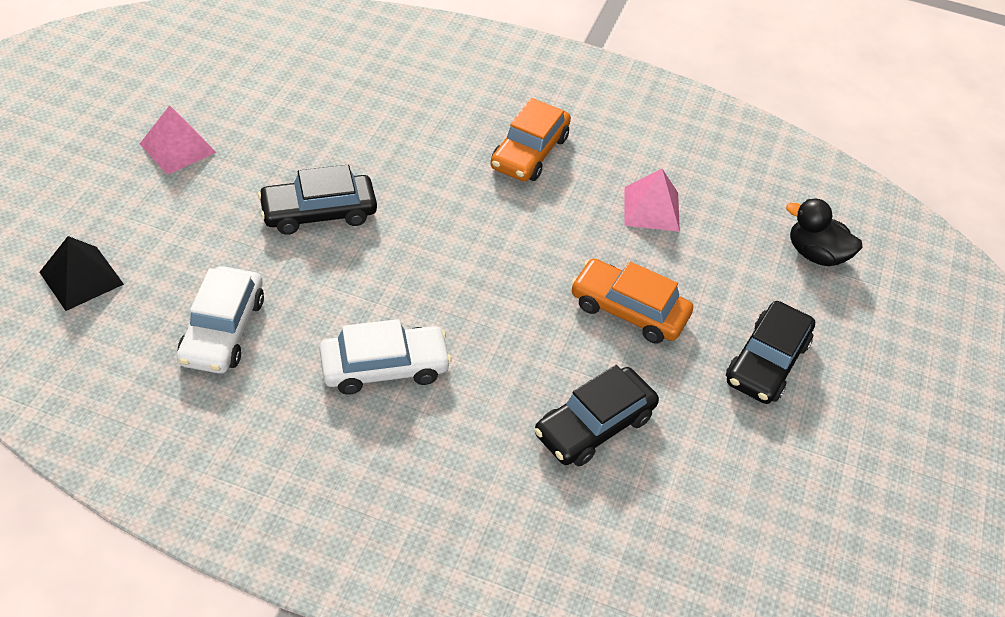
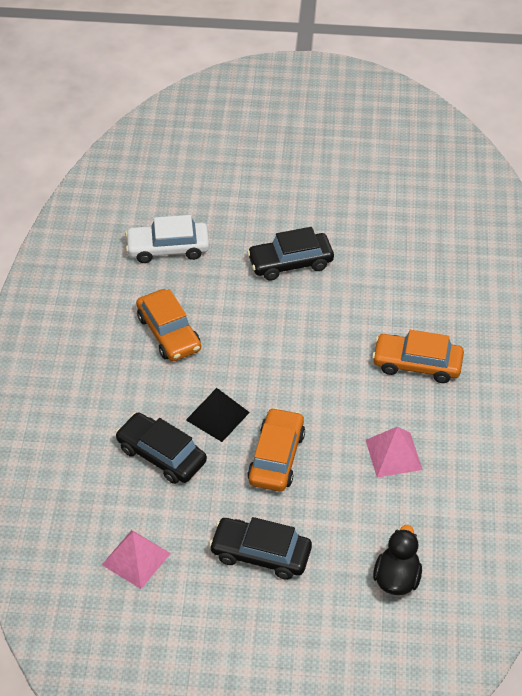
camera: 80 degrees right, 0 degrees up
black pyramid [39,236,124,311] -> black pyramid moved to [186,388,250,442]
pink pyramid [140,105,216,175] -> pink pyramid moved to [102,530,171,589]
black car [258,165,377,235] -> black car turned 75 degrees counterclockwise [247,227,334,281]
white car [319,319,451,395] -> orange car [136,289,201,361]

